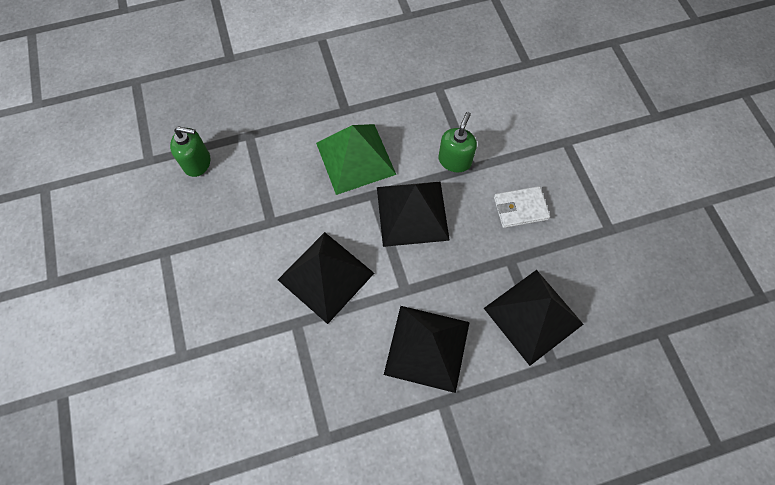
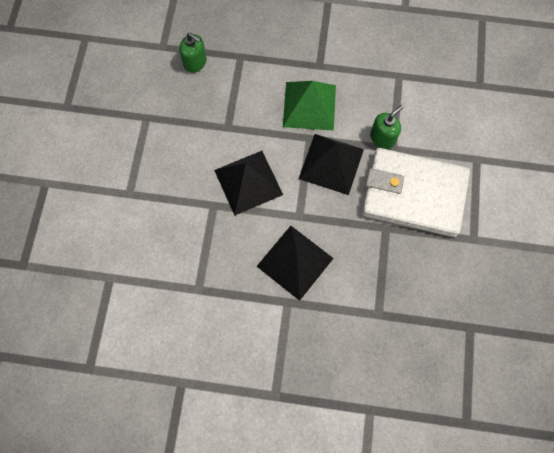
camera: 25 degrees right, 5 degrees up
black pyramid [484,270,584,366] -> none
white wallet [494,186,550,228] -> white wallet [362,148,470,237], size x2.45

